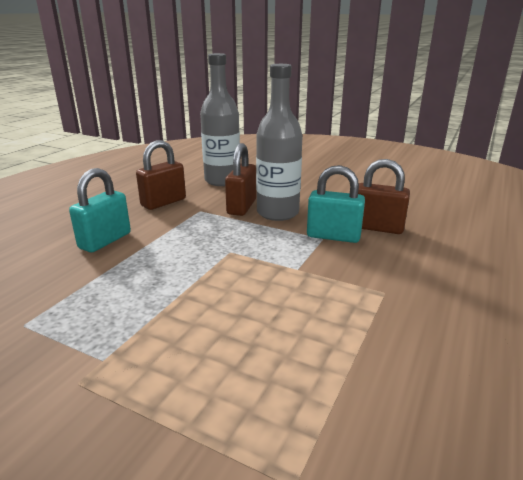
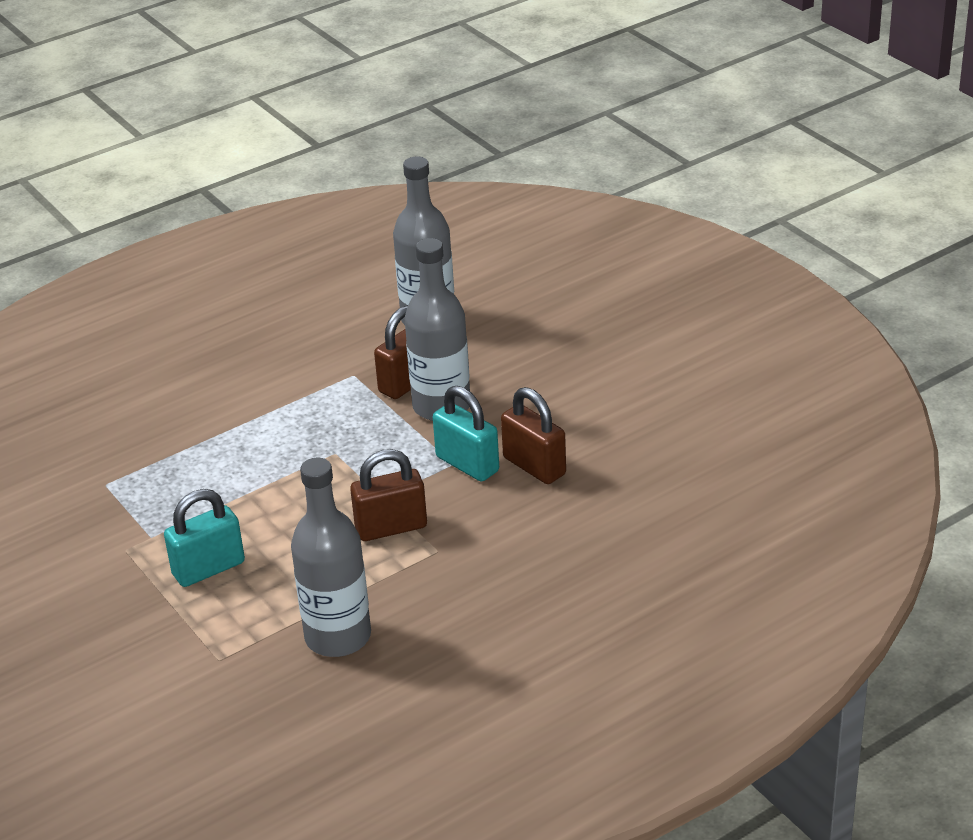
camera: 30 degrees right, 10 degrees up
turquoise padlock [69,168,131,252] -> turquoise padlock moved to [164,489,245,587]
brown padlock [136,140,186,210] -> brown padlock moved to [350,449,427,541]
none -> grey bottle [291,458,371,657]

